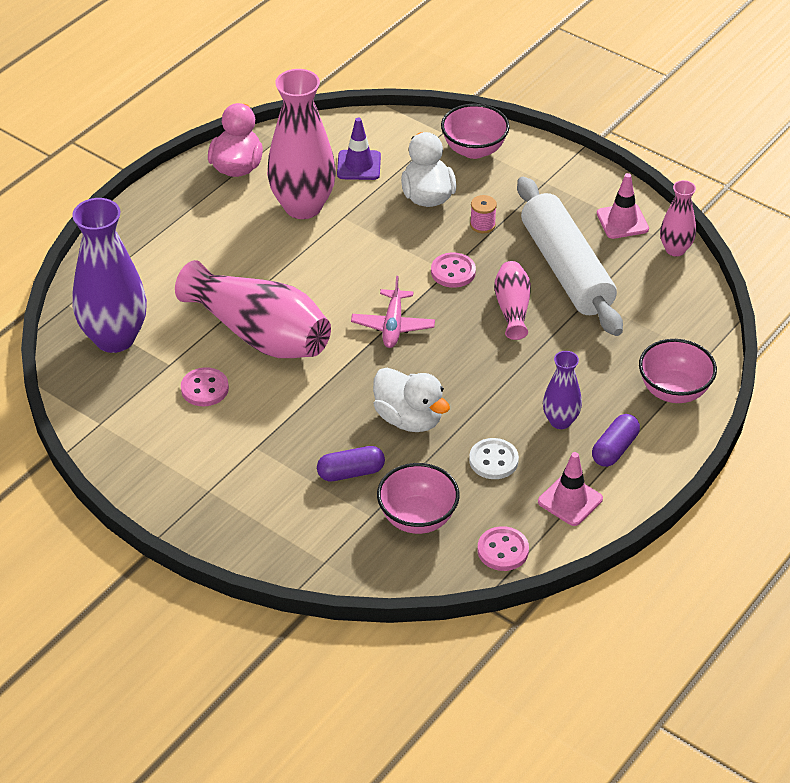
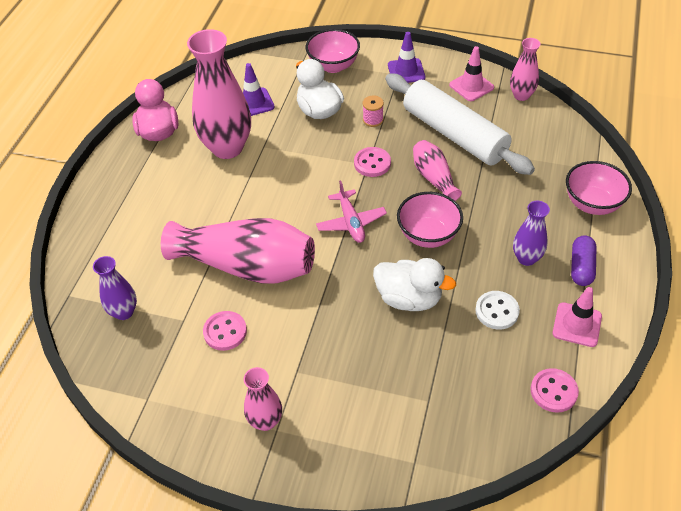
camera: 20 degrees left, 5 degrees up
purple vase [72,198,147,353] -> purple vase [93,256,137,320], size x0.51
purple capsule [317,446,385,481] -> none
pink bowl [377,463,460,534] -> pink bowl moved to [397,192,463,248]
none -> pink vase [244,367,282,431]
none -> purple traffic cone [388,32,425,83]

